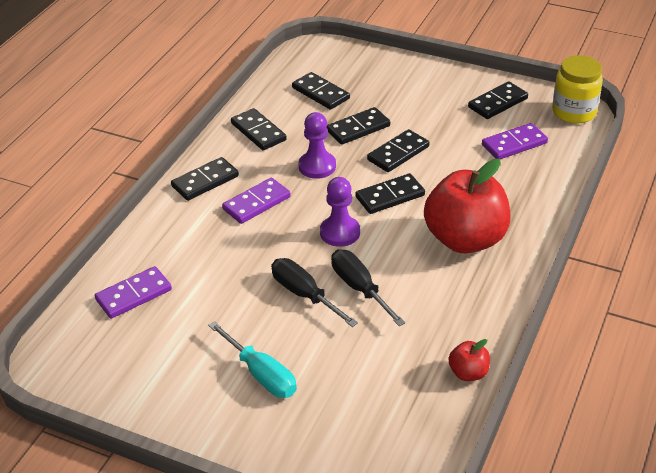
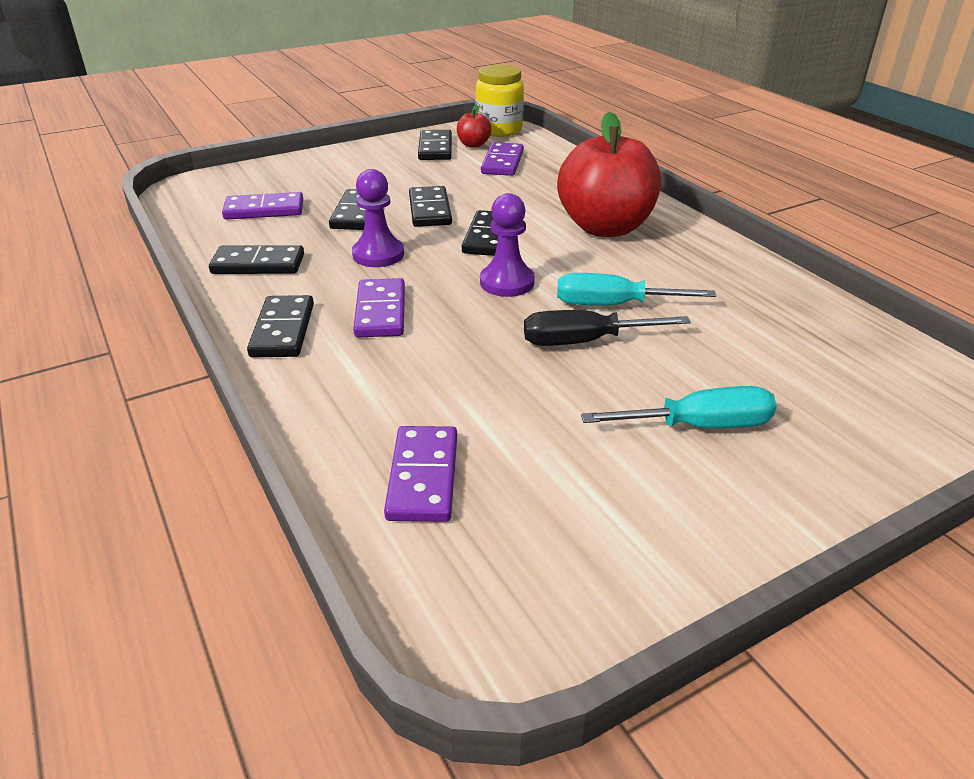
camera: 55 degrees left, 5 degrees down
black domino [292,72,350,110] -> purple domino [222,192,303,220]
black screwdriver [331,249,405,326] -> turquoise screwdriver [557,273,716,305]
red apple [449,339,490,381] -> red apple moved to [457,105,491,148]

